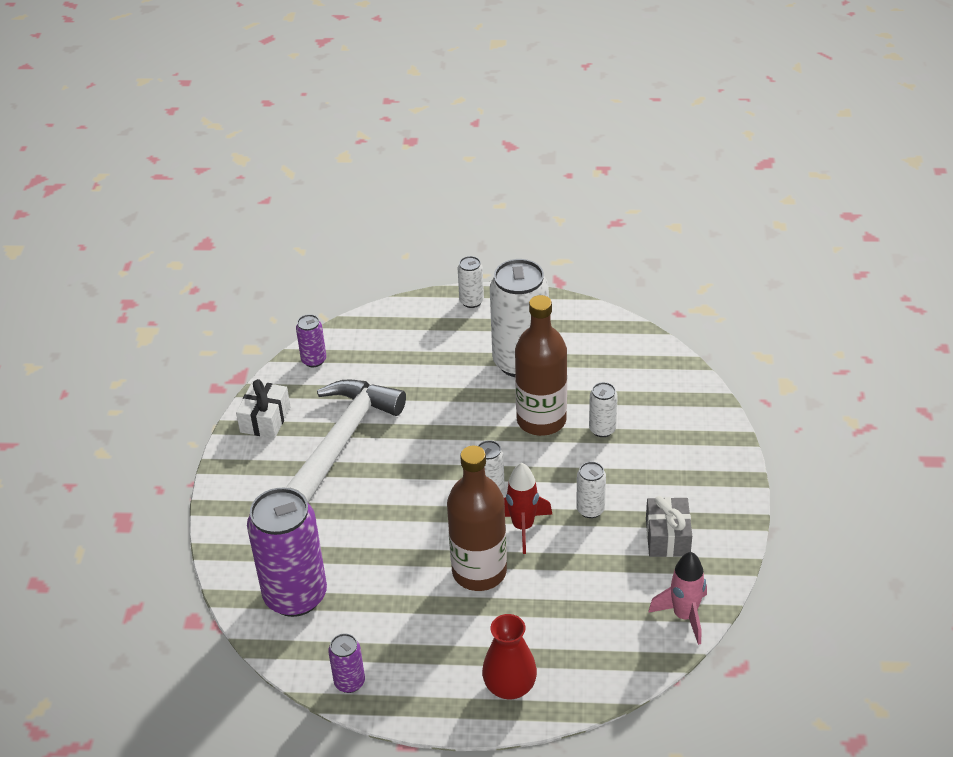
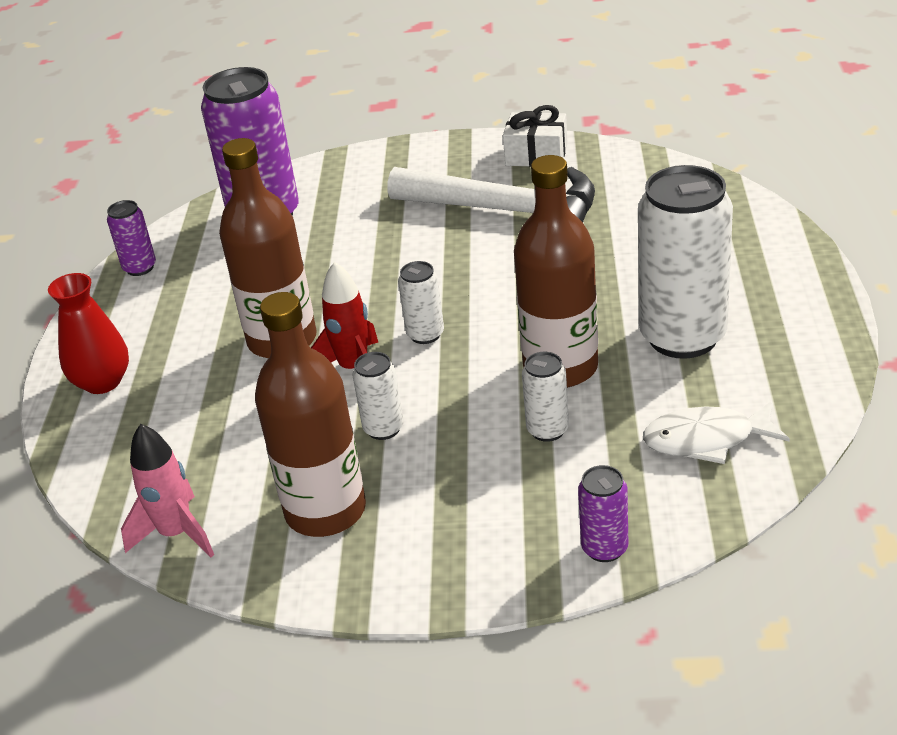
camera: 90 degrees right, 5 degrees down
purple can [296,314,326,367] -> purple can moved to [578,465,628,562]
white can [458,256,484,308] -> none
grey gift [646,496,692,557] -> brown bottle [255,292,366,537]
none -> white fish [643,401,790,464]

